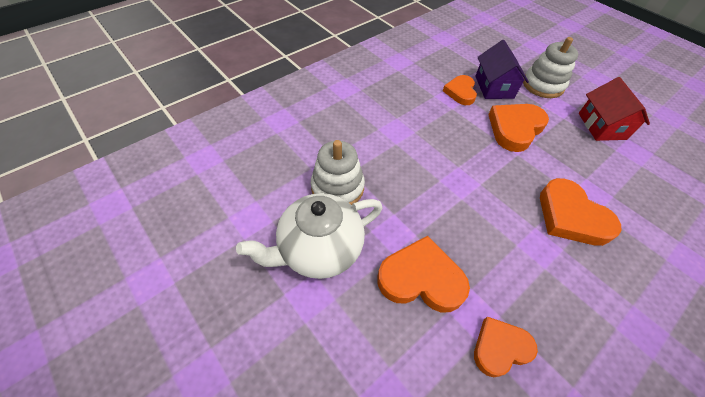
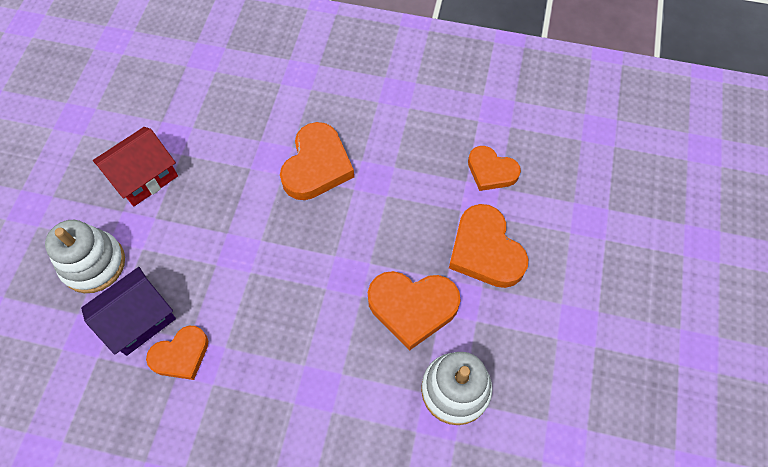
camera: 125 degrees left, 10 degrees up
white teapot [236,193,382,279] -> none
orange heart [488,104,549,152] -> orange heart moved to [368,271,461,351]

